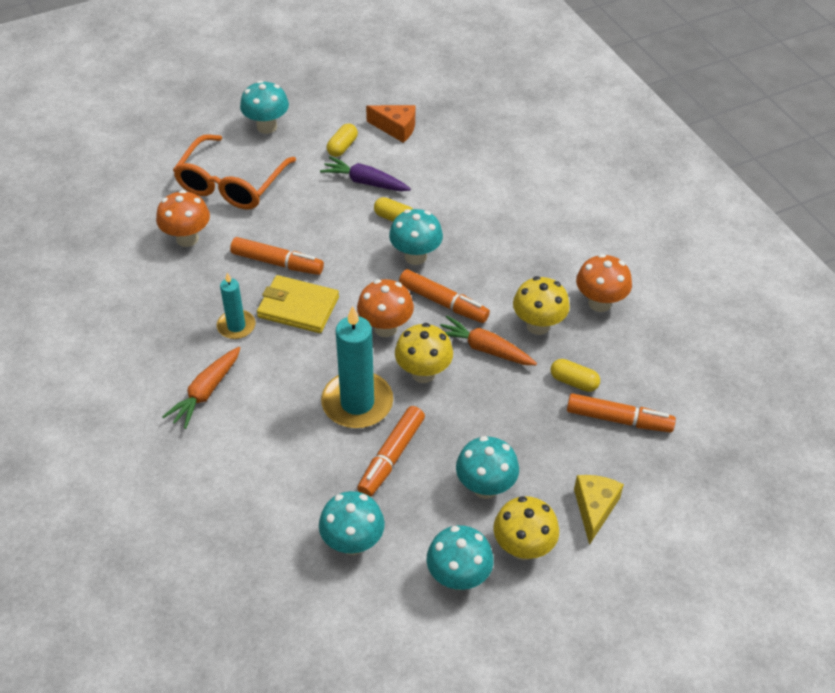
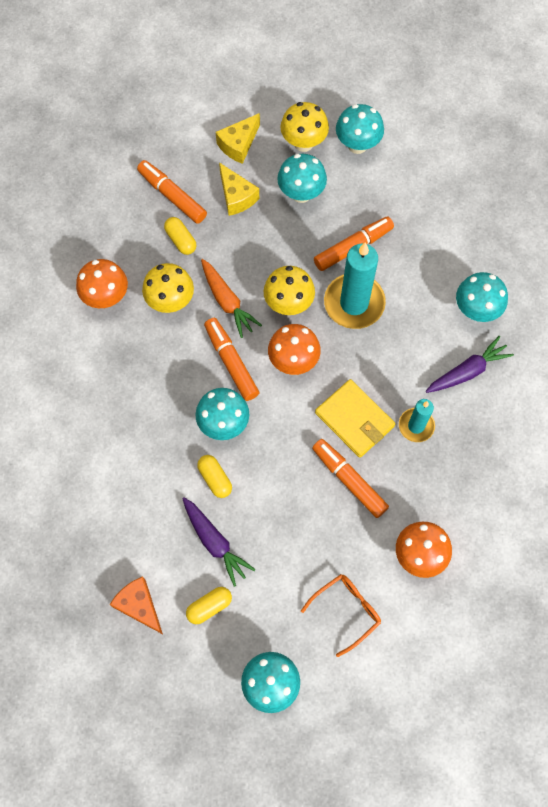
camera: 150 degrees left, 20 degrees up
orange carrot [162,347,240,429] -> purple carrot [426,336,514,393]
orange glasses [173,134,296,210] -> orange glasses [301,574,381,657], size x0.58
turquoise mushroom [319,491,385,555] -> turquoise mushroom moved to [456,272,508,322]
none -> yellow cheese [219,162,259,216]

